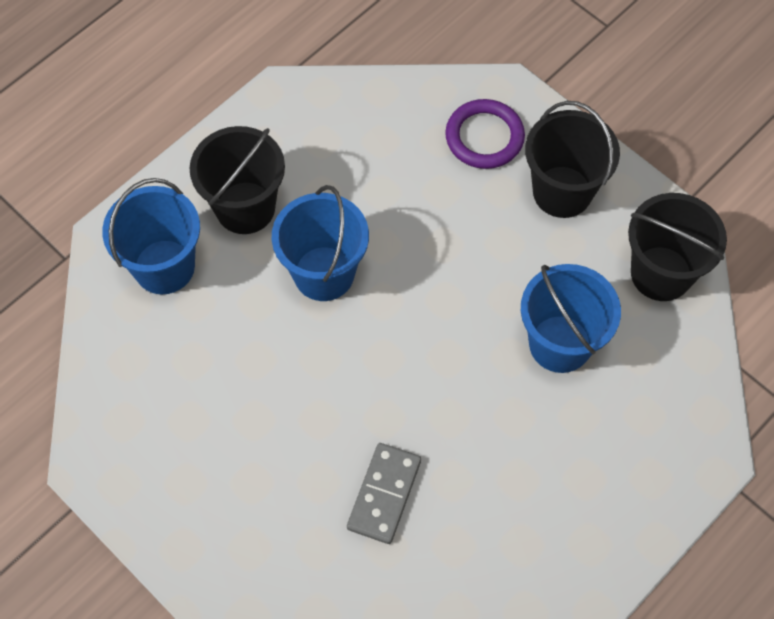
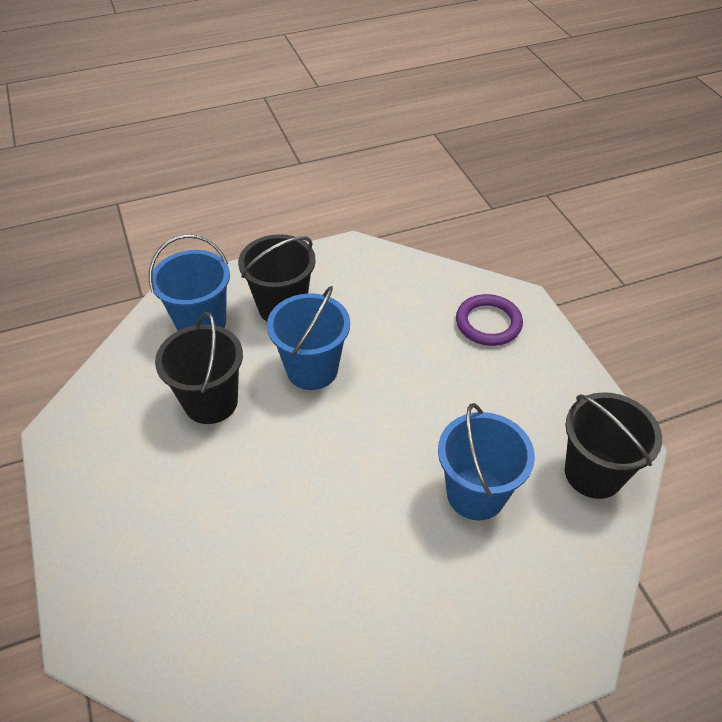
camera: 25 degrees right, 15 degrees down
grey domino [347,443,421,544] -> none
black bucket [525,101,620,218] -> black bucket moved to [155,312,243,424]

